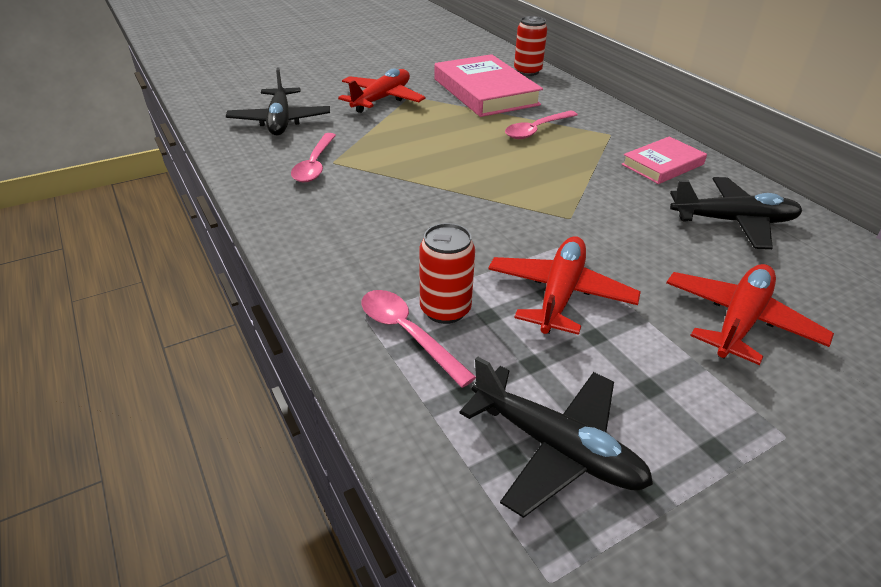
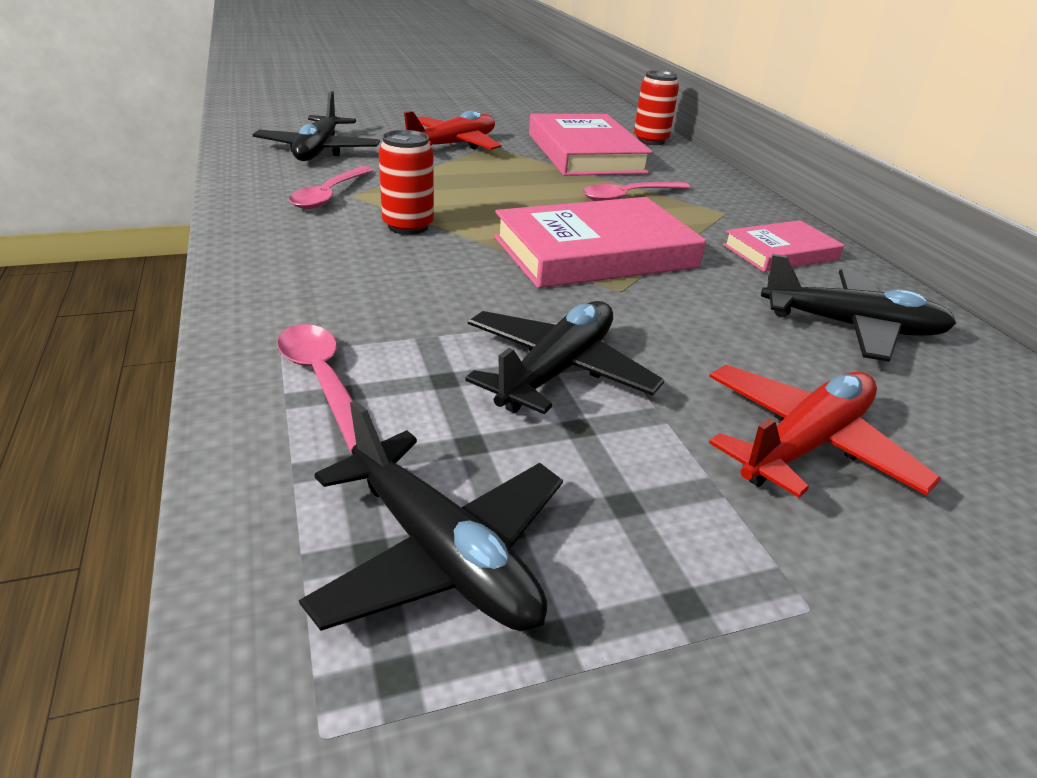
camera: 10 degrees right, 5 degrees down
red can [419,223,475,324] -> red can moved to [379,130,434,235]
red plane [488,236,641,335] -> black plane [465,301,664,414]
none -> pink book [494,197,706,288]

